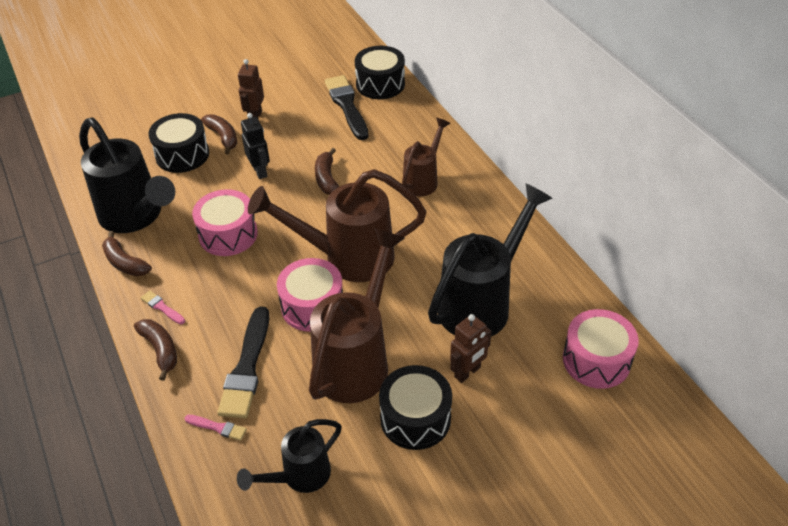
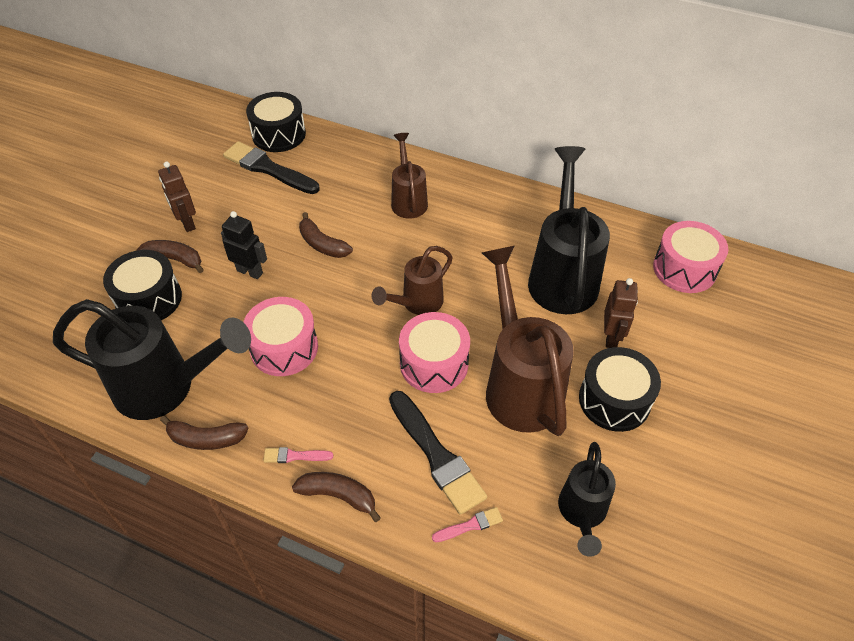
camera: 40 degrees left, 5 degrees up
brown watering can [248,169,426,282] -> brown watering can [372,246,453,315], size x0.57

